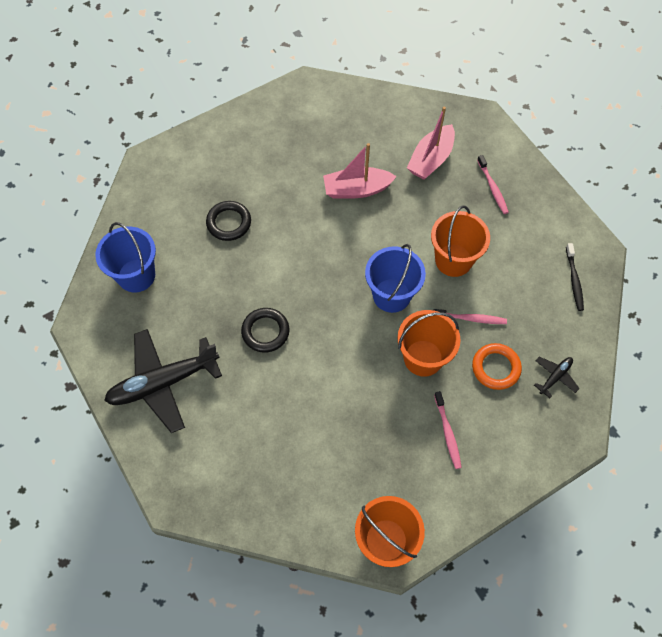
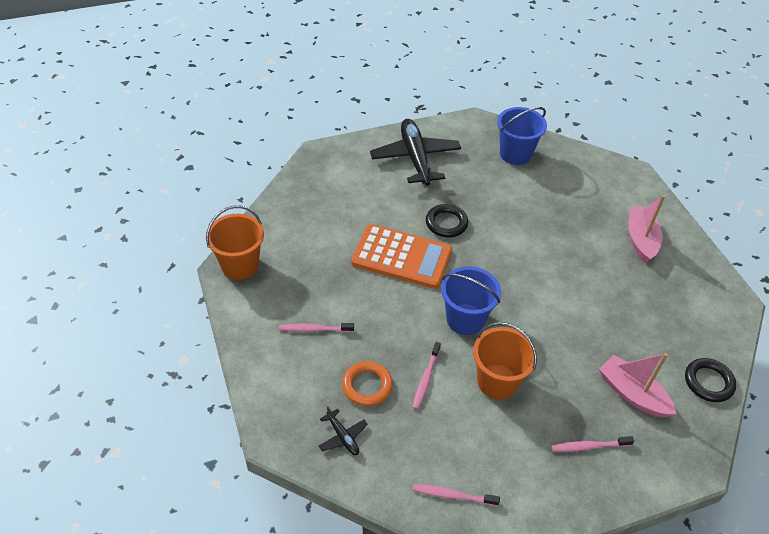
camera: 100 degrees right, 15 degrees down
black ring [206,201,251,241] -> black ring moved to [685,358,736,402]
pink boat [323,143,397,198] -> pink boat moved to [629,195,665,263]
orange bucket [397,310,460,377] -> none
black toothbrush [566,243,584,311] -> pink toothbrush [413,484,500,506]
none -> orange calculator [351,224,452,289]

